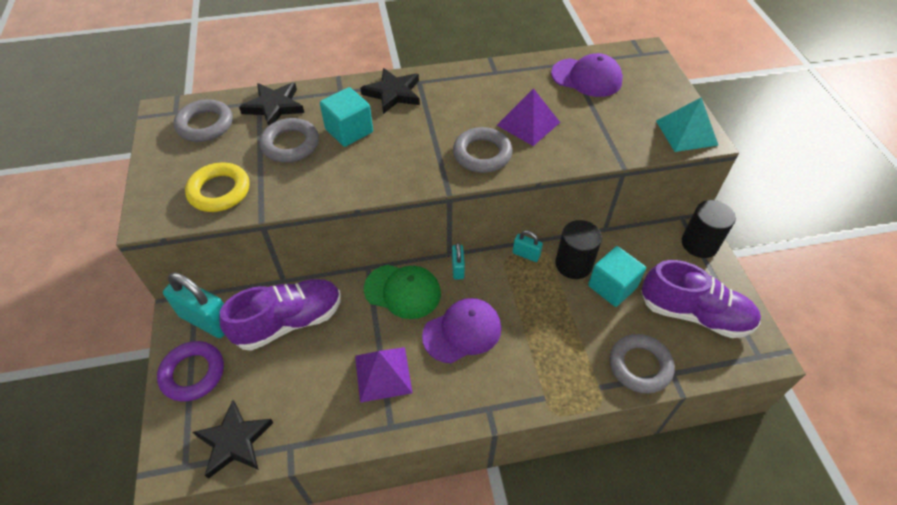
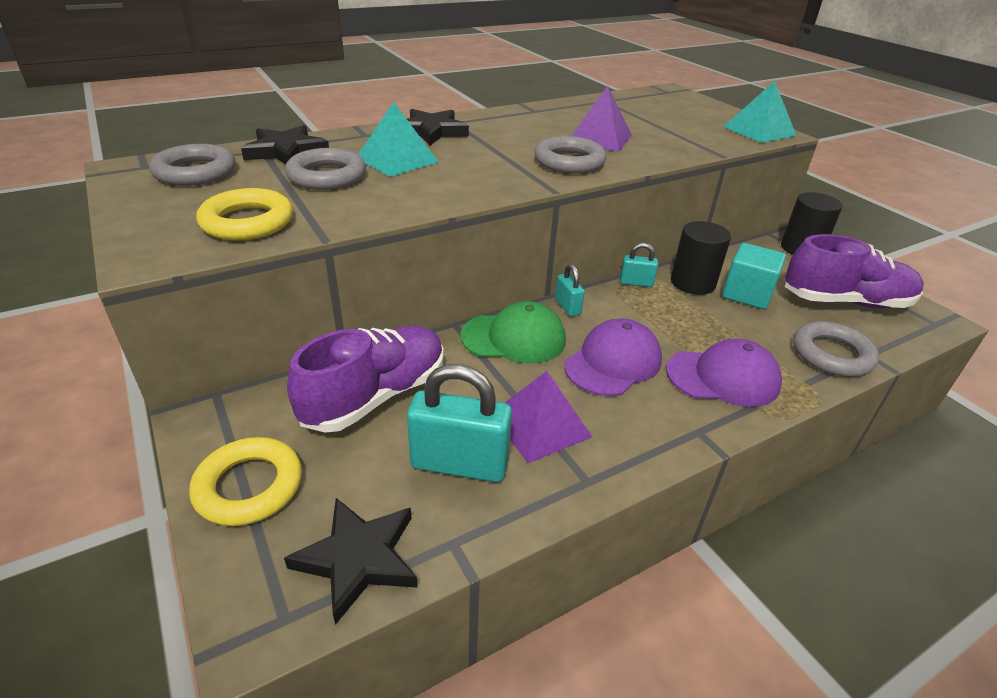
camera: 20 degrees left, 15 degrees down
purple ring [157,341,224,402] -> yellow ring [189,437,302,526]
turquoise padlock [163,273,225,338] -> turquoise padlock moved to [407,364,512,482]
turquoise cube [320,87,373,147] -> turquoise pyramid [358,102,438,177]
purple cap [551,53,623,97] -> purple cap moved to [666,339,782,407]

